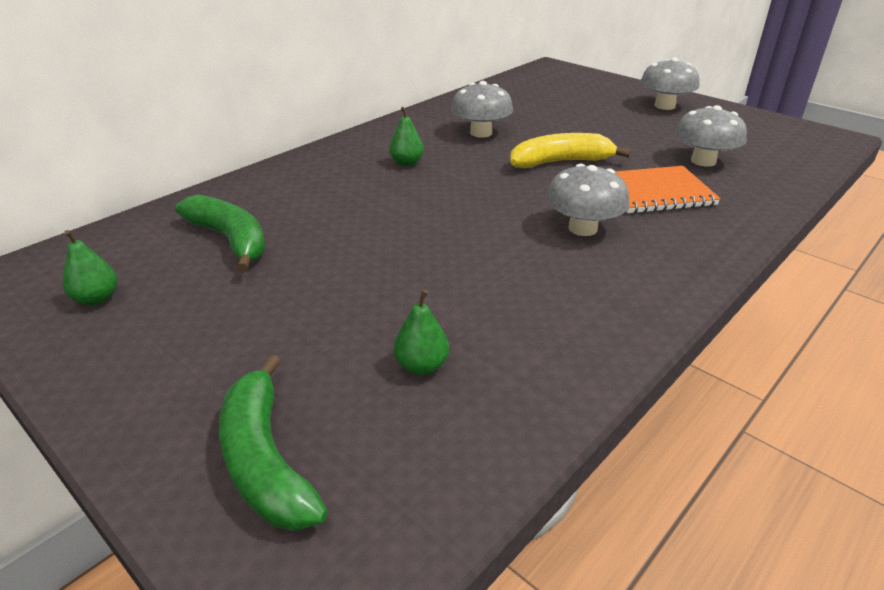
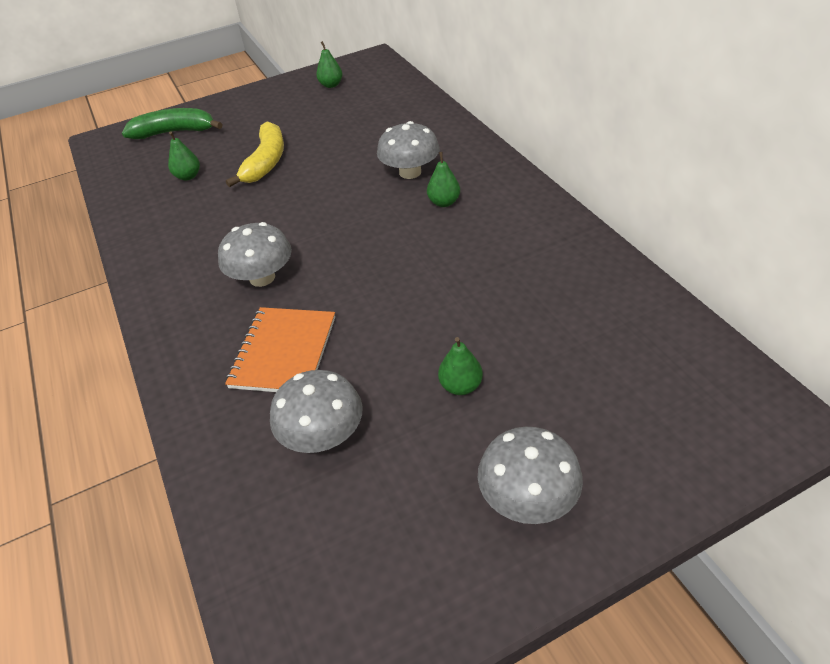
camera: 115 degrees right, 10 degrees up
green banana [175,195,266,272] -> none
grey mushroom [451,81,513,138] -> grey mushroom moved to [377,121,440,179]
yellow banana [510,133,631,168] -> yellow banana moved to [226,121,284,187]
none -> green pear [438,337,483,395]

